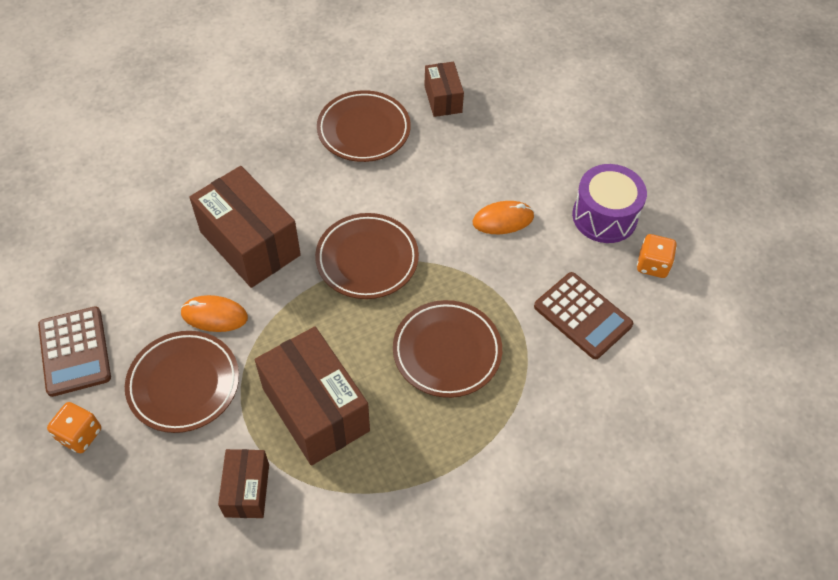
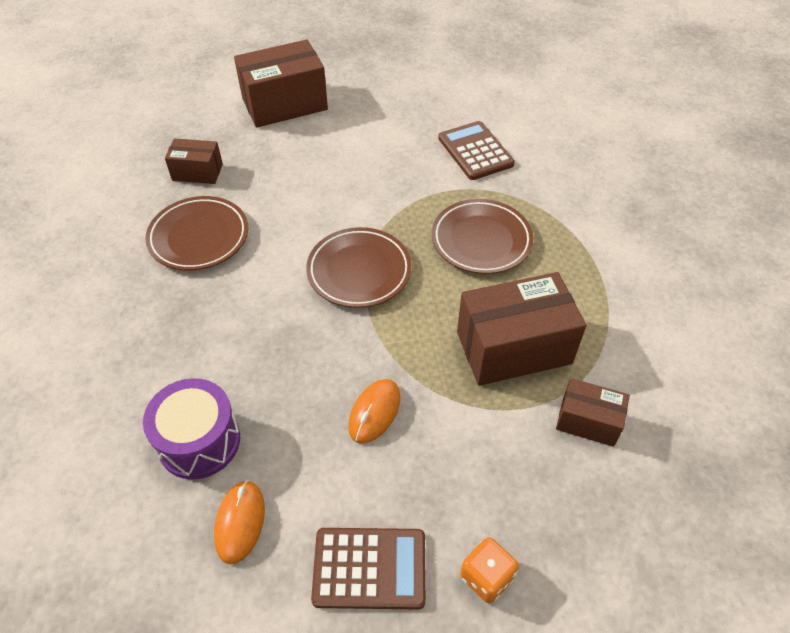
camera: 70 degrees left, 5 degrees down
brown plate [125,331,239,433] -> none
brown box [189,166,301,288] -> brown box moved to [234,40,328,128]
orange mouse [473,201,534,234] -> orange mouse moved to [214,480,265,564]
brown calculator [534,272,633,359] -> brown calculator turned 90 degrees counterclockwise [438,121,515,180]
purple drum [572,164,647,243] -> purple drum moved to [143,378,240,480]
orange dice [637,234,677,278] -> none

